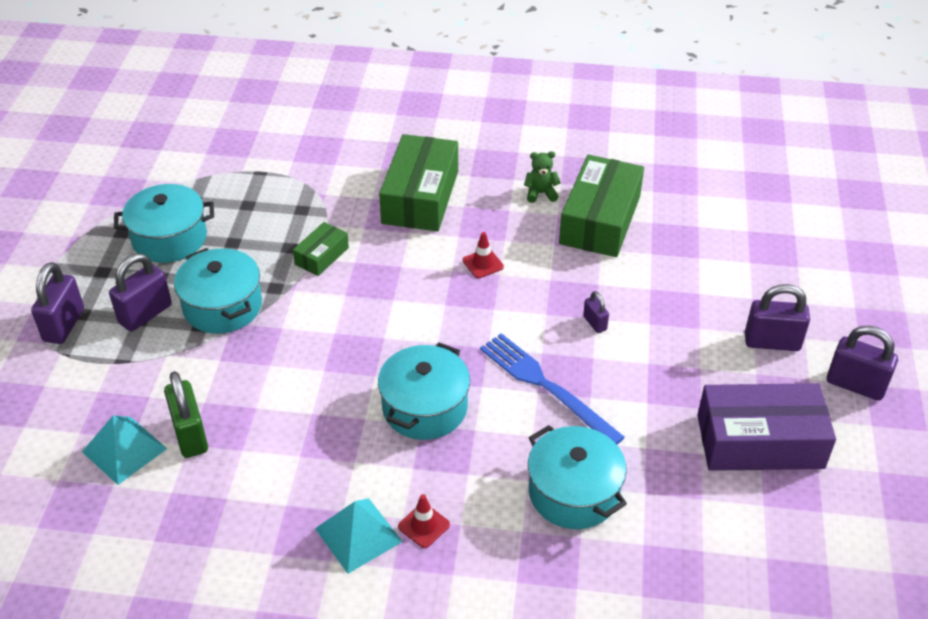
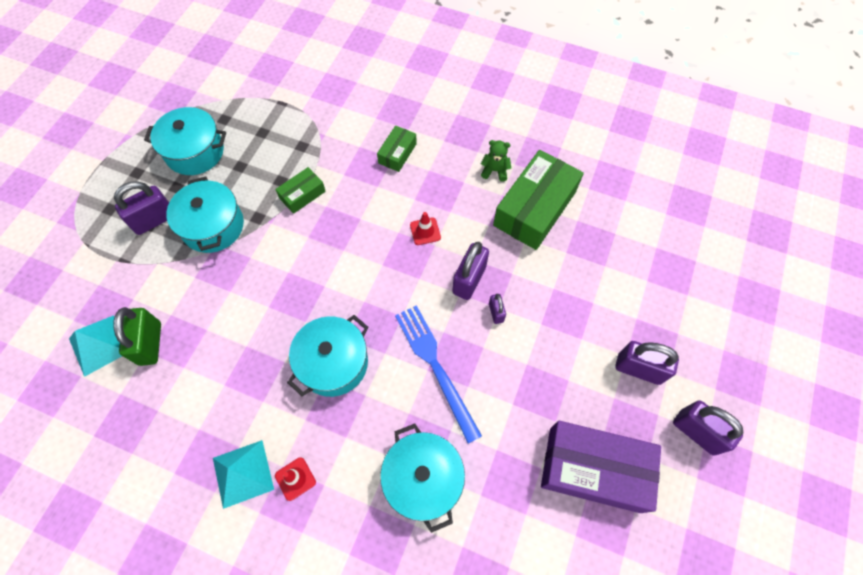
camera: 15 degrees right, 20 degrees up
purple padlock [31,262,84,344] -> purple padlock moved to [452,242,489,300]
green box [379,134,458,231] -> green box [377,125,417,172], size x0.50

